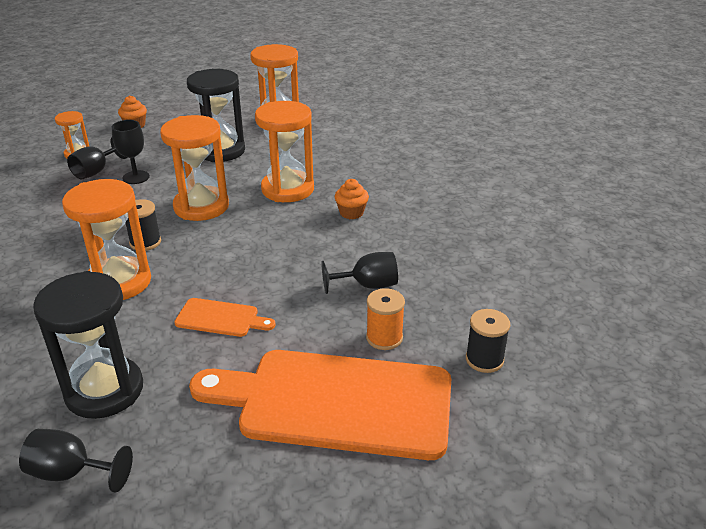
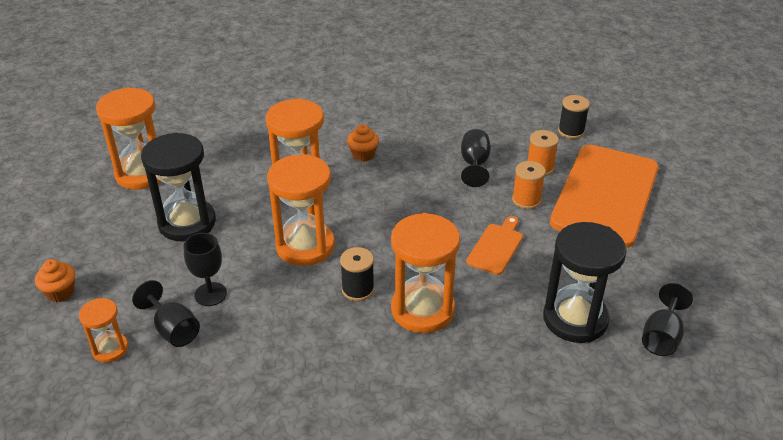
camera: 75 degrees left, 5 degrees up
none -> orange spool [512,161,546,209]

